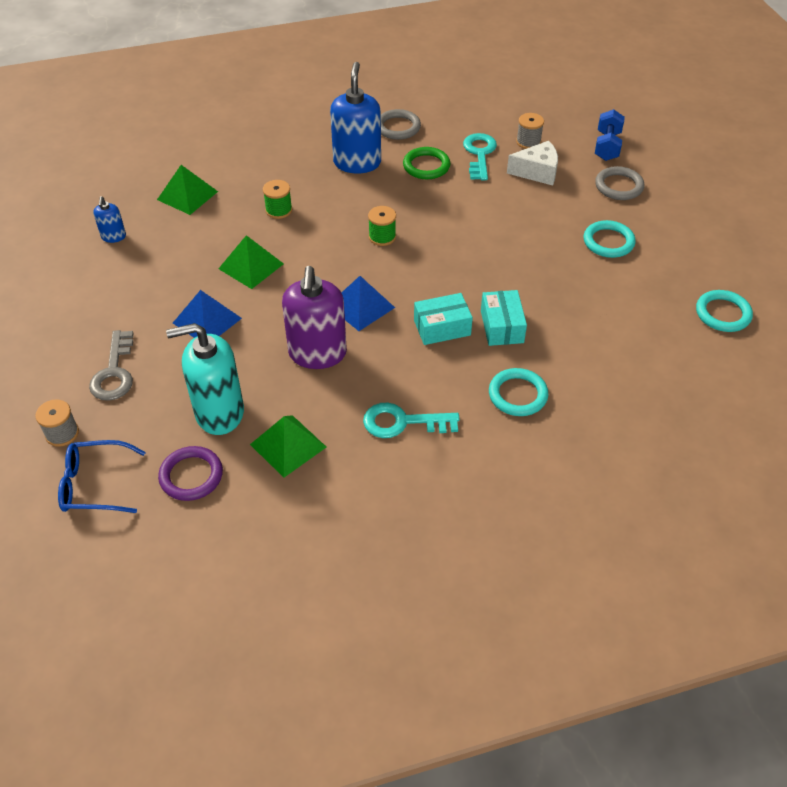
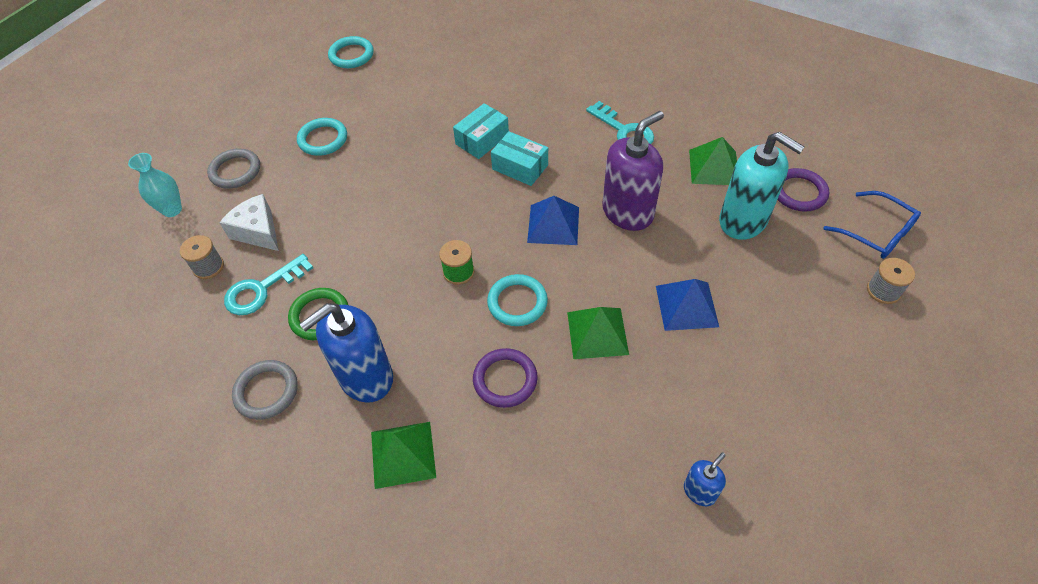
camera: 130 degrees left, 5 degrees up
grey key [89,330,133,401] -> none
green pyramid [157,165,218,215] -> green pyramid moved to [371,422,436,489]
green spool [263,180,292,219] -> purple ring [473,348,538,408]
turquoise ring [489,368,548,416] -> turquoise ring moved to [487,274,548,326]
blue dumbbell [595,109,625,161] -> turquoise vase [128,153,182,217]

